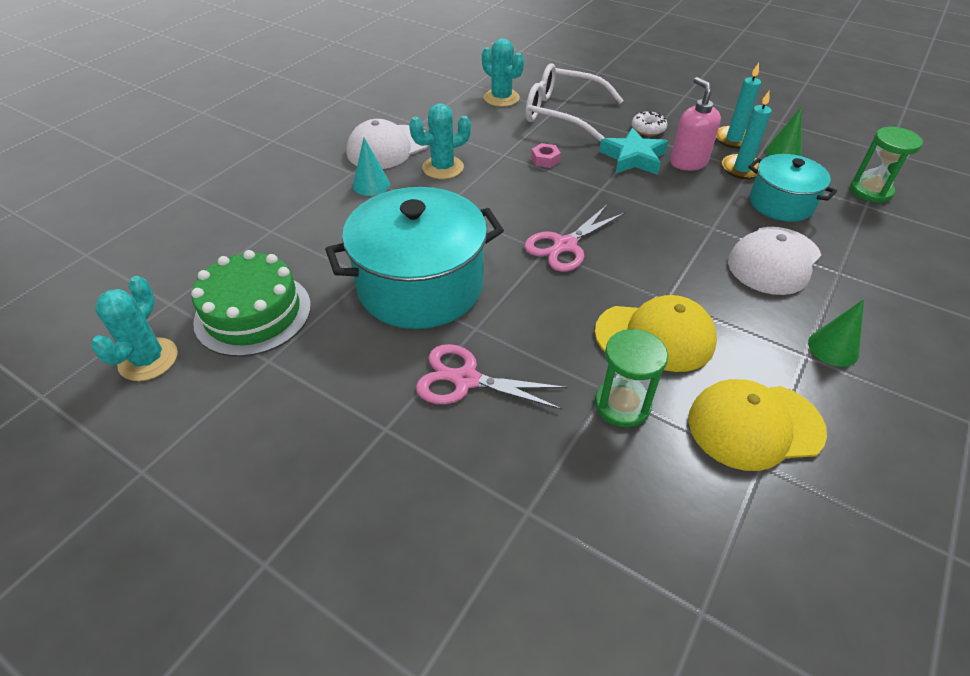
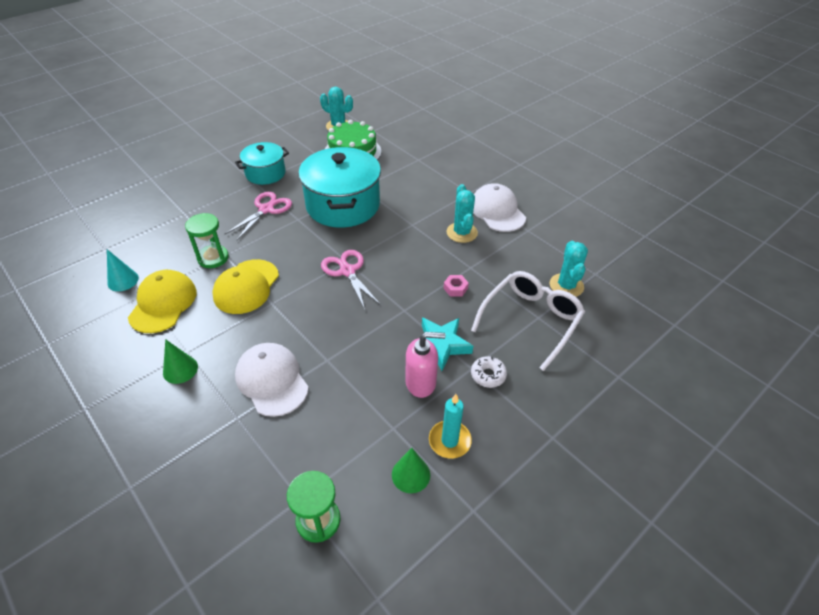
camera: 105 degrees right, 0 degrees up
turquoise cone [353,138,390,196] -> turquoise cone moved to [107,249,139,291]
turquoise cactus [482,38,524,107] -> turquoise cactus turned 60 degrees counterclockwise [550,241,588,297]
turquoise candle [722,90,772,179] -> none
turquoise pot [748,154,837,222] -> turquoise pot moved to [235,142,289,185]

